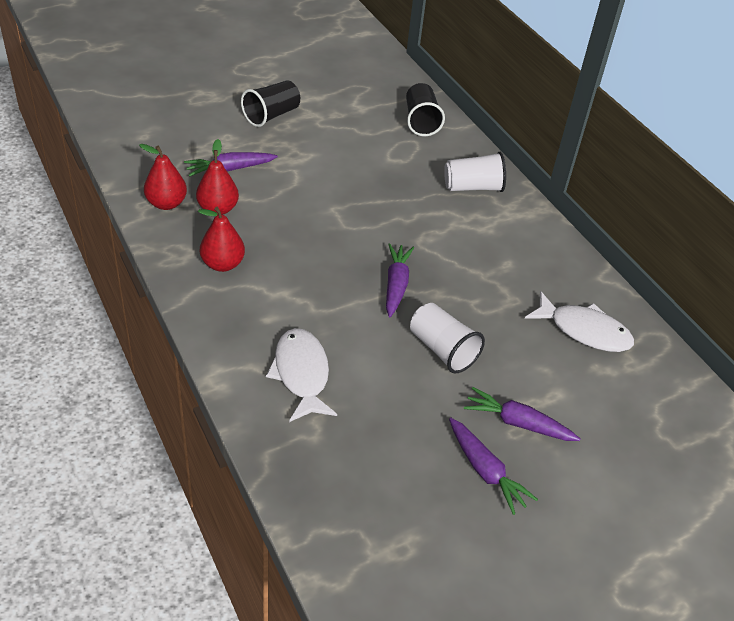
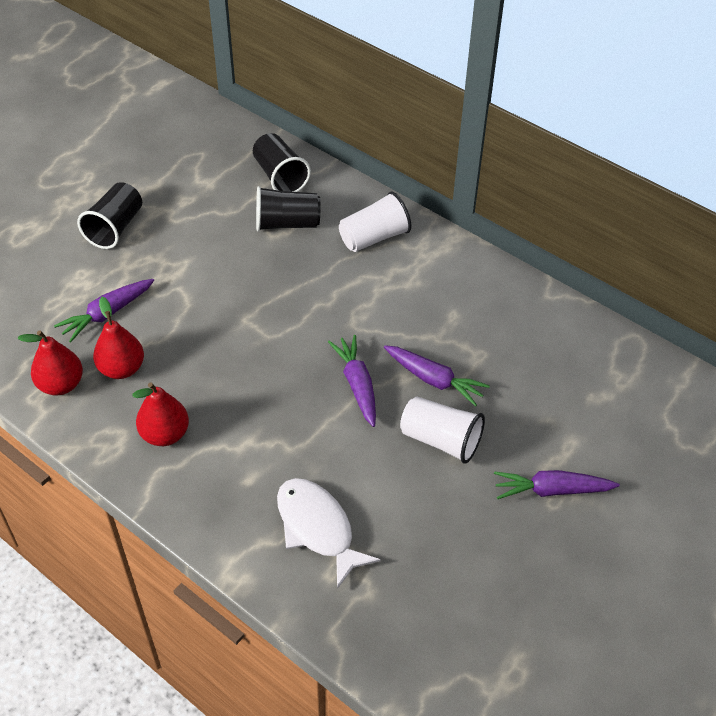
camera: 20 degrees left, 5 degrees up
purple carrot [449,417,538,515] -> purple carrot moved to [384,345,490,407]
white fish [525,291,634,352] -> none
none -> black cup [256,186,321,231]

